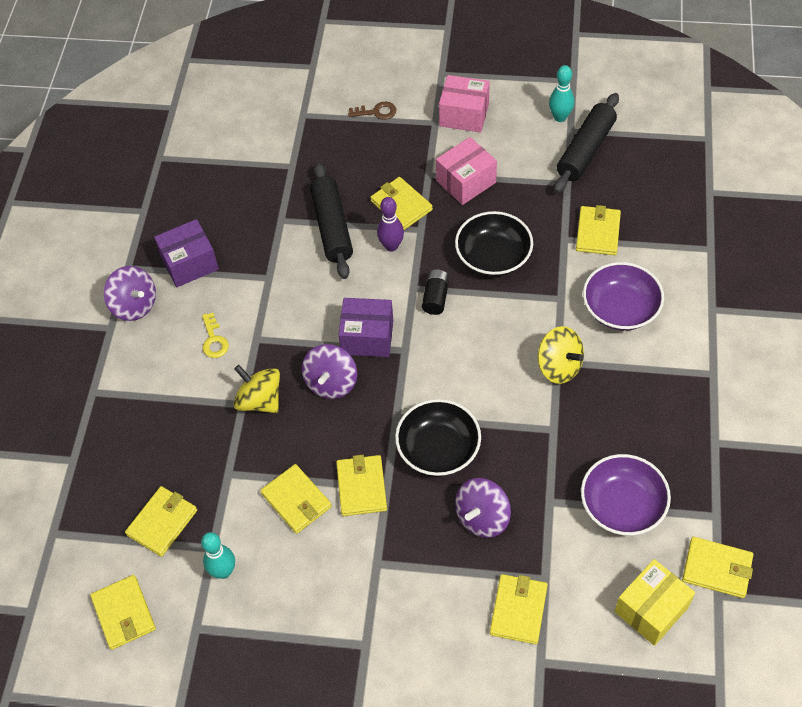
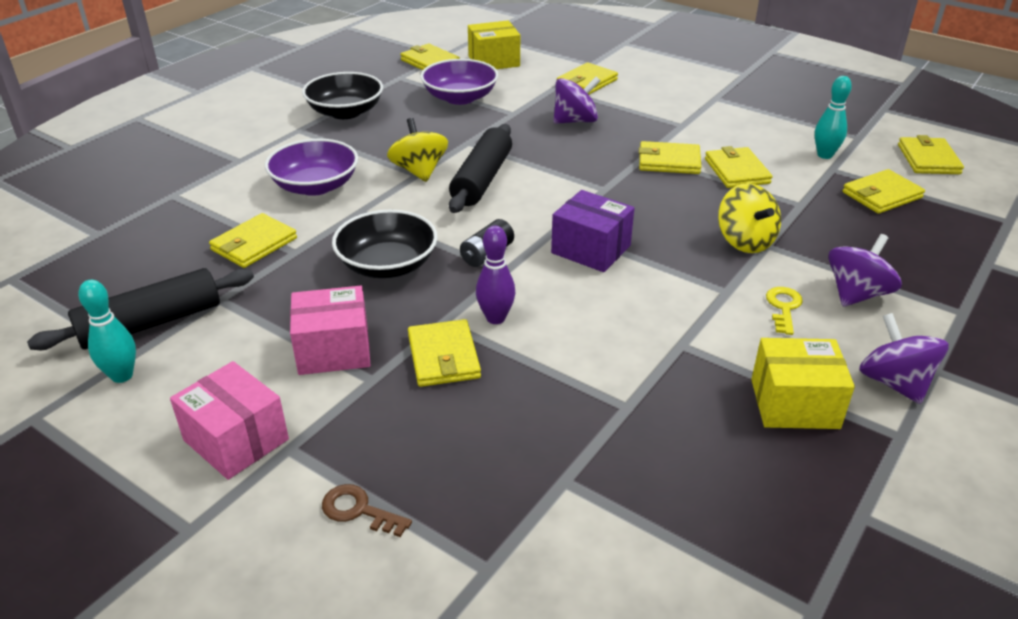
camera: 155 degrees left, 20 degrees down
purple box [154,219,219,287] -> yellow box [751,338,855,429]
purple spinning top [302,344,357,399] -> purple spinning top moved to [828,234,902,307]
black rolling pin [310,162,353,279] -> black rolling pin moved to [449,124,512,213]
yellow wallet [336,455,387,516] -> yellow wallet turned 75 degrees clockwise [639,141,701,174]
black bowl [395,399,481,476] -> black bowl moved to [302,72,383,119]

